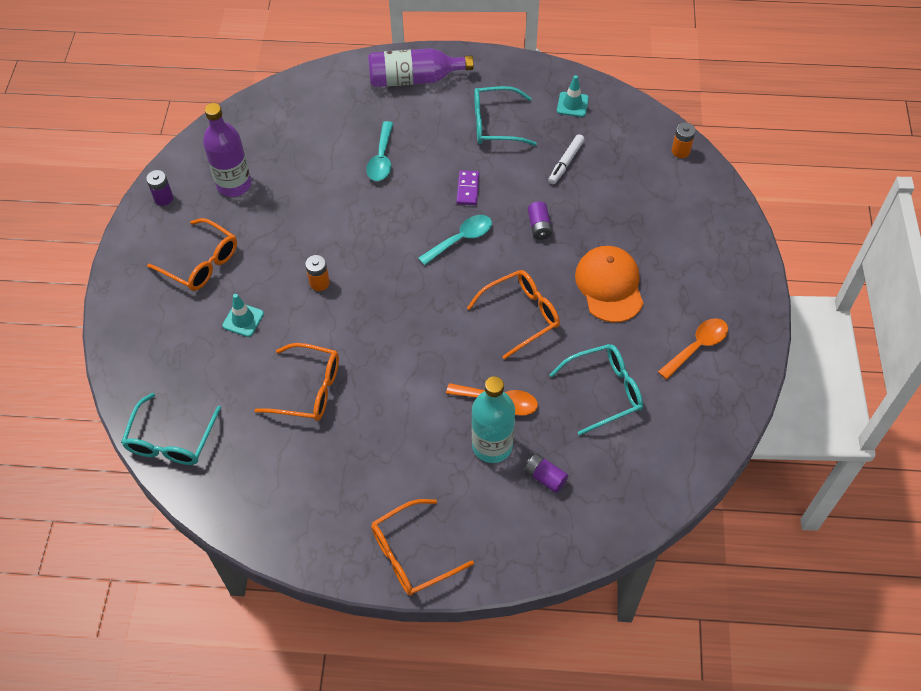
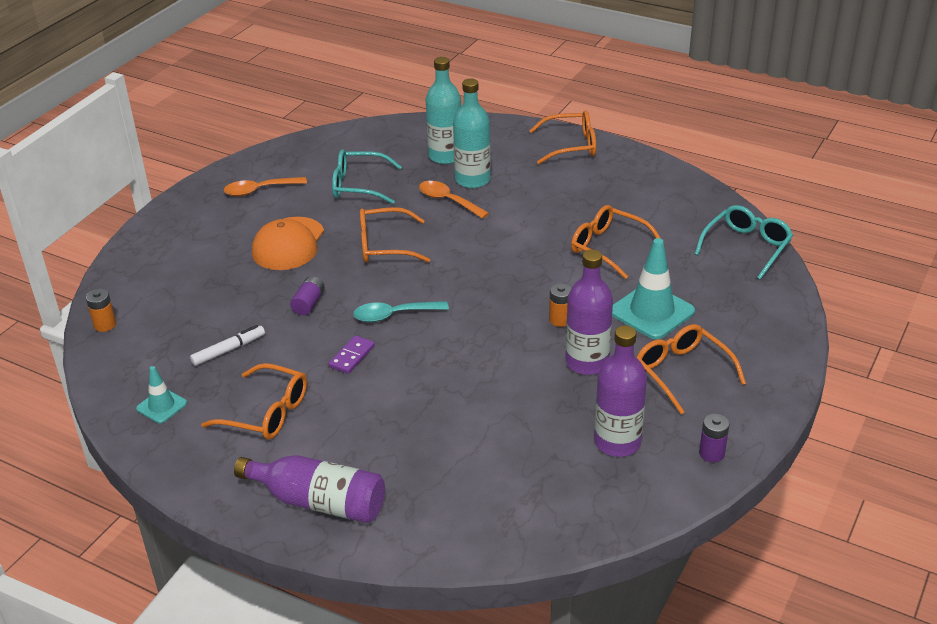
camera: 155 degrees left, 20 degrees down
turquoise traffic cone [222,294,264,337] -> turquoise traffic cone [612,238,695,340], size x1.84
turquoise spoon [366,121,393,181] -> none
turquoise glasses [474,86,537,146] -> orange glasses [201,363,307,439]
purple battery [524,453,569,493] -> turquoise bottle [426,57,461,164]
none -> purple bottle [566,249,613,375]

